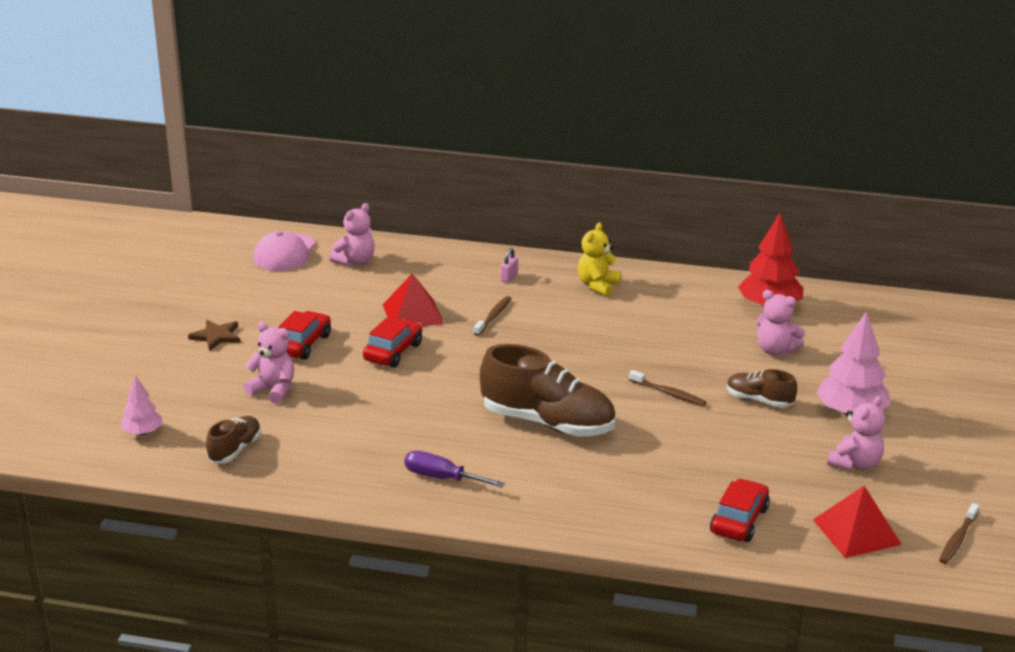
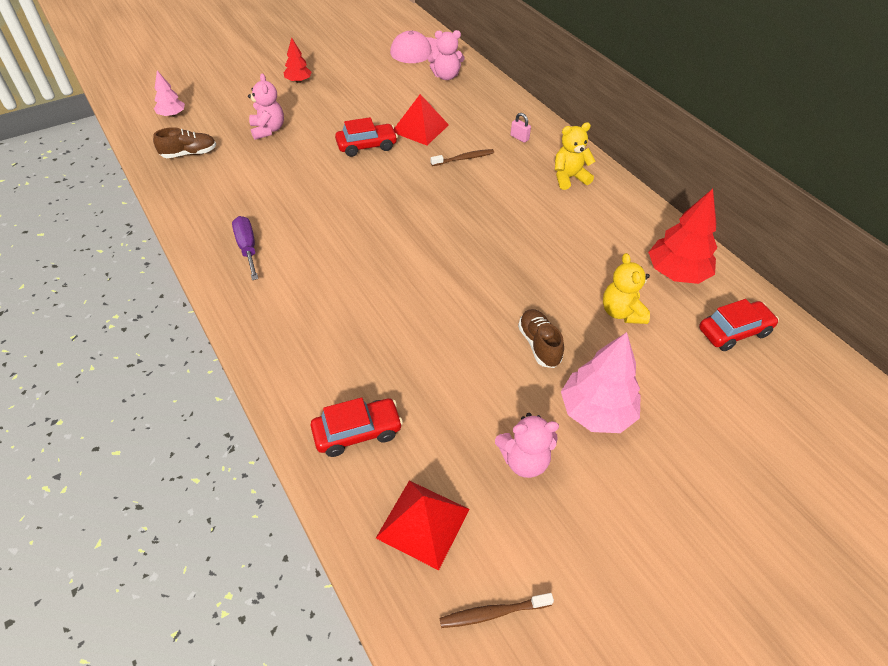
camera: 45 degrees right, 20 degrees up
brown star [188,320,240,351] -> red tree [284,38,312,83]
red car [279,311,331,360] -> red car moved to [699,299,779,351]
brown shoe [480,344,616,436] -> none
pink padlock [501,248,518,283] -> pink padlock turned 60 degrees clockwise [510,113,531,143]
brown toothbrush [629,370,706,406] -> none
pink teddy bear [757,290,805,355] -> yellow teddy bear [603,253,650,324]

